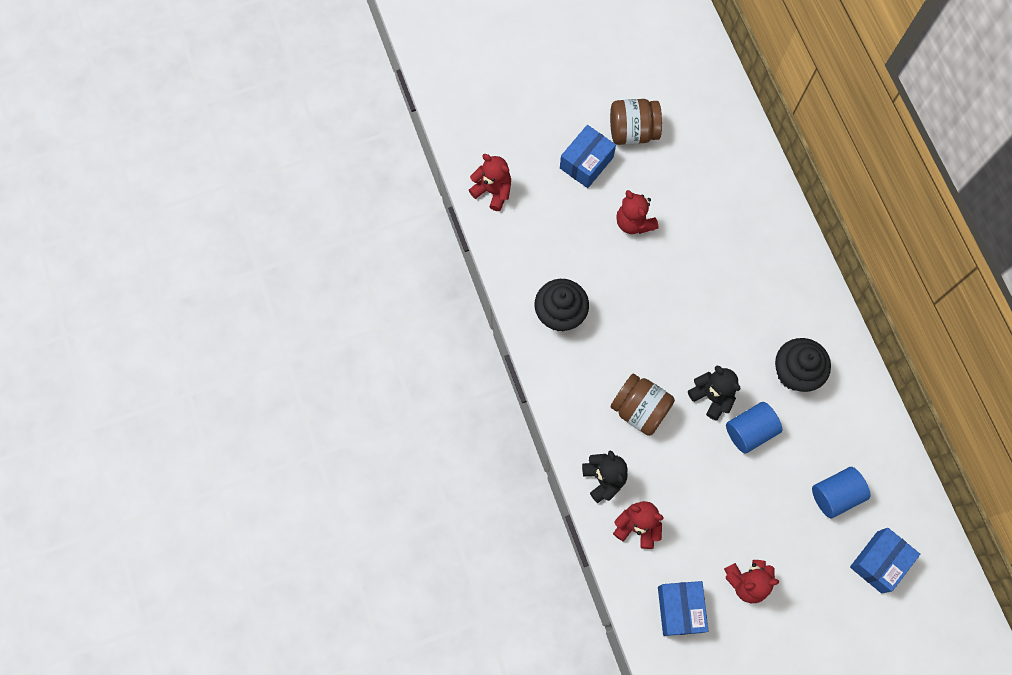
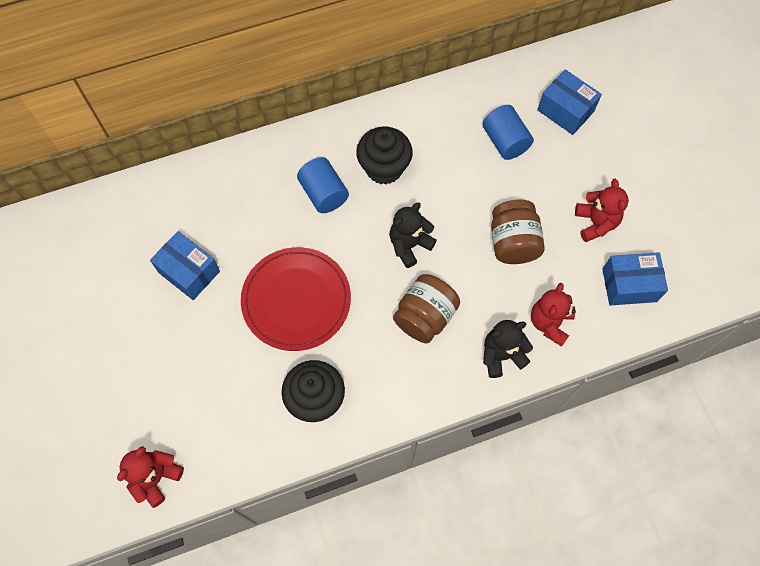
camera: 90 degrees left, 5 degrees down
blue box [560,125,616,188] -> blue box moved to [150,231,220,300]
brown jar [610,99,662,145] -> brown jar moved to [491,200,545,264]
red teddy bear [616,190,659,234] -> none
blue cylinder [726,402,782,454] -> blue cylinder moved to [297,157,349,213]
none -> red plate [241,247,351,351]

